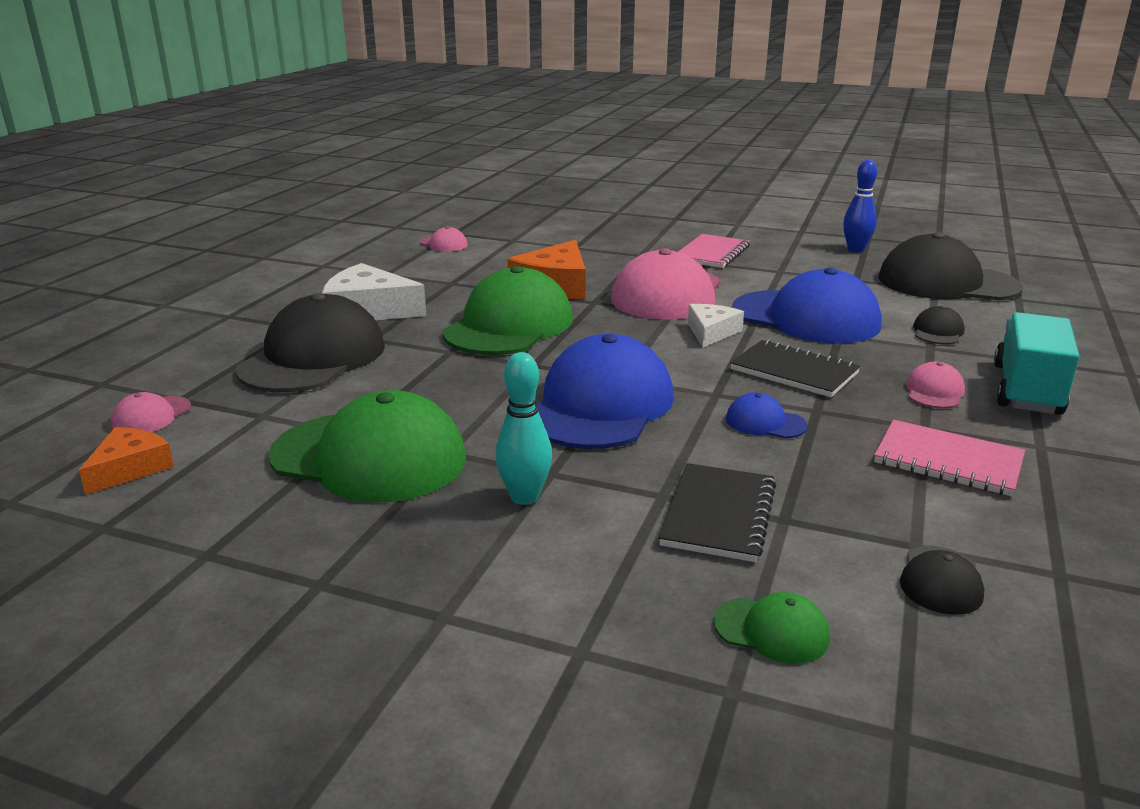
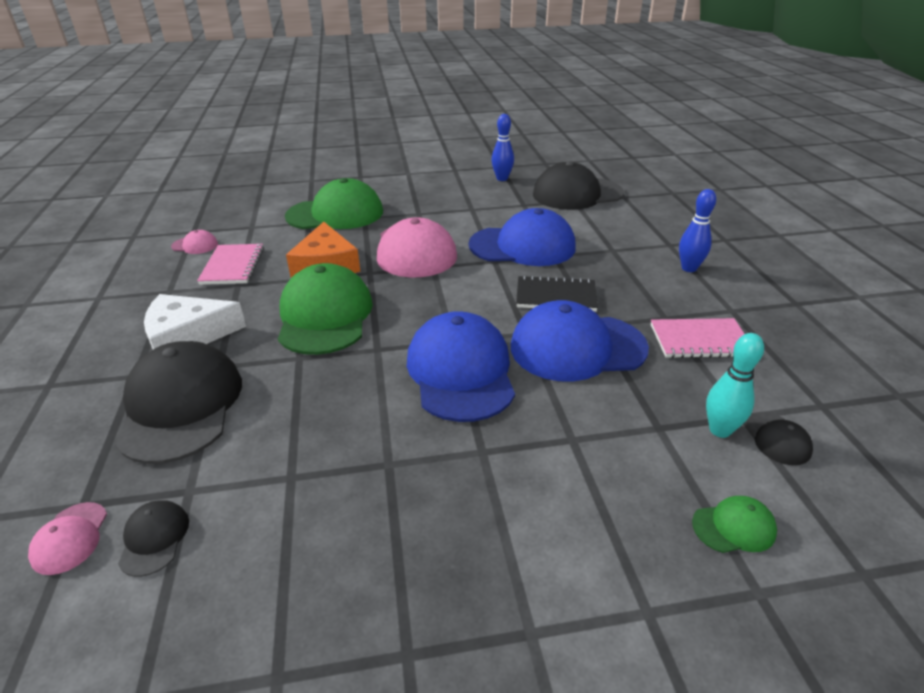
camera: 30 degrees left, 10 degrees up
orange cheese [79,427,174,494] -> none
green cap [269,390,466,503] -> green cap moved to [285,178,383,229]
turquoise bowling pin [495,352,552,505] -> turquoise bowling pin moved to [706,333,764,438]
black notebook [659,463,776,562] -> none
pink notebook [678,234,750,268] -> pink notebook moved to [197,244,264,285]
white cheese [688,304,744,348] -> none
blue cap [726,392,808,438] -> blue cap [511,300,649,382], size x2.32
pink cap [906,362,965,408] -> none
black cap [913,306,965,344] -> black cap moved to [118,500,189,577]
turquoise truck [994,312,1079,415] -> blue bowling pin [679,189,716,272]

